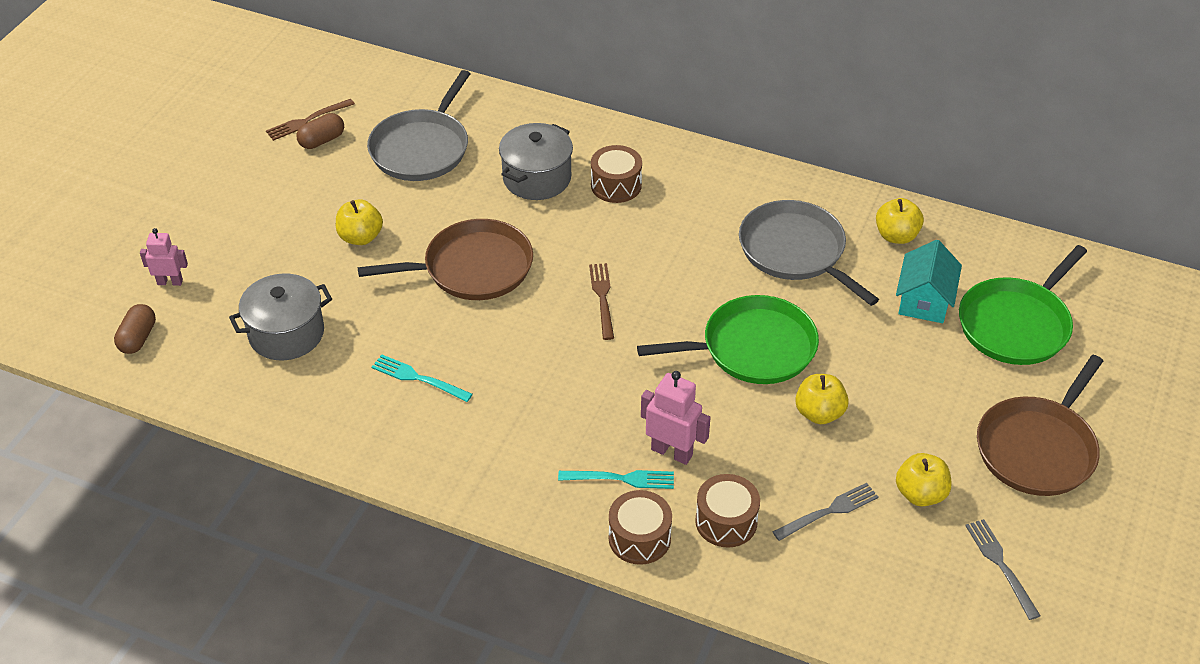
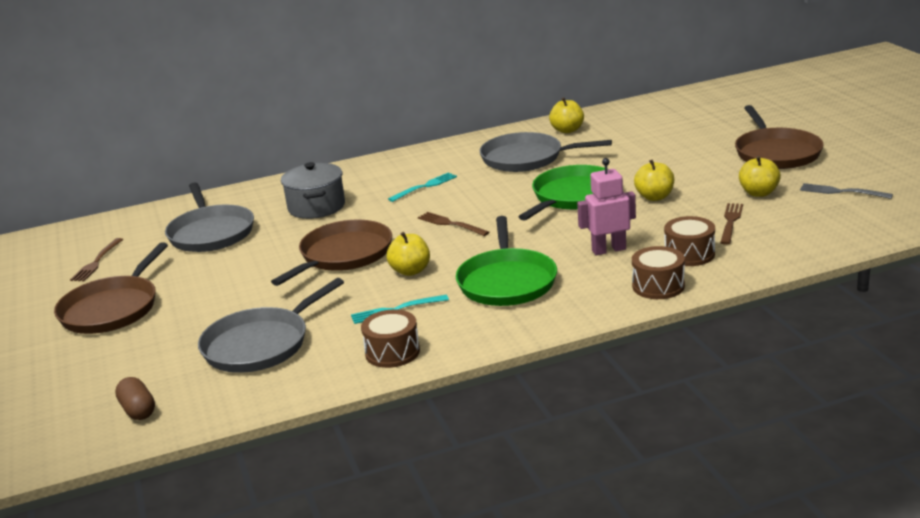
camera: 40 degrees left, 20 degrees down
pink robot [140,228,188,286] -> none
grey pot [229,274,332,360] -> grey pan [198,278,344,373]
brown capsule [296,113,344,149] -> none
yellow apple [336,199,383,245] -> yellow apple moved to [387,232,430,276]
turquoise fork [558,470,674,489] -> turquoise fork moved to [388,173,457,202]
brown drum [591,145,642,203] -> brown drum moved to [361,309,420,368]
grey fork [773,483,879,541] -> brown fork [720,203,743,245]
turquoise house [896,240,962,323] -> none
green pan [959,245,1087,365] -> green pan moved to [456,216,557,306]
none -> brown pan [54,242,168,334]

